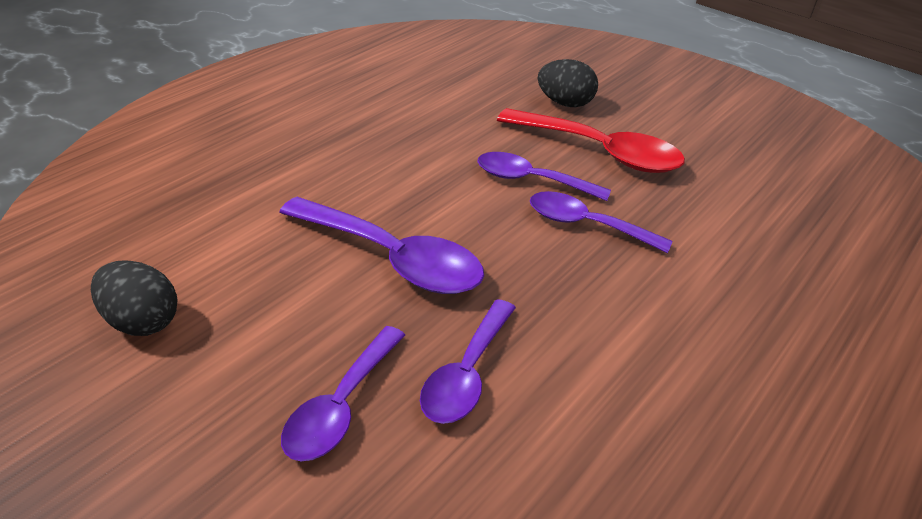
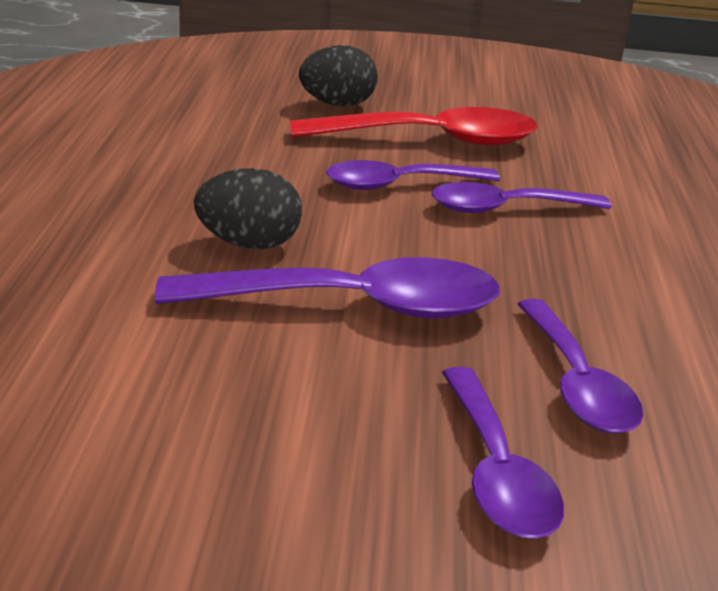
camera: 35 degrees left, 10 degrees down
black egg [91,260,178,336] -> black egg moved to [194,168,302,249]

